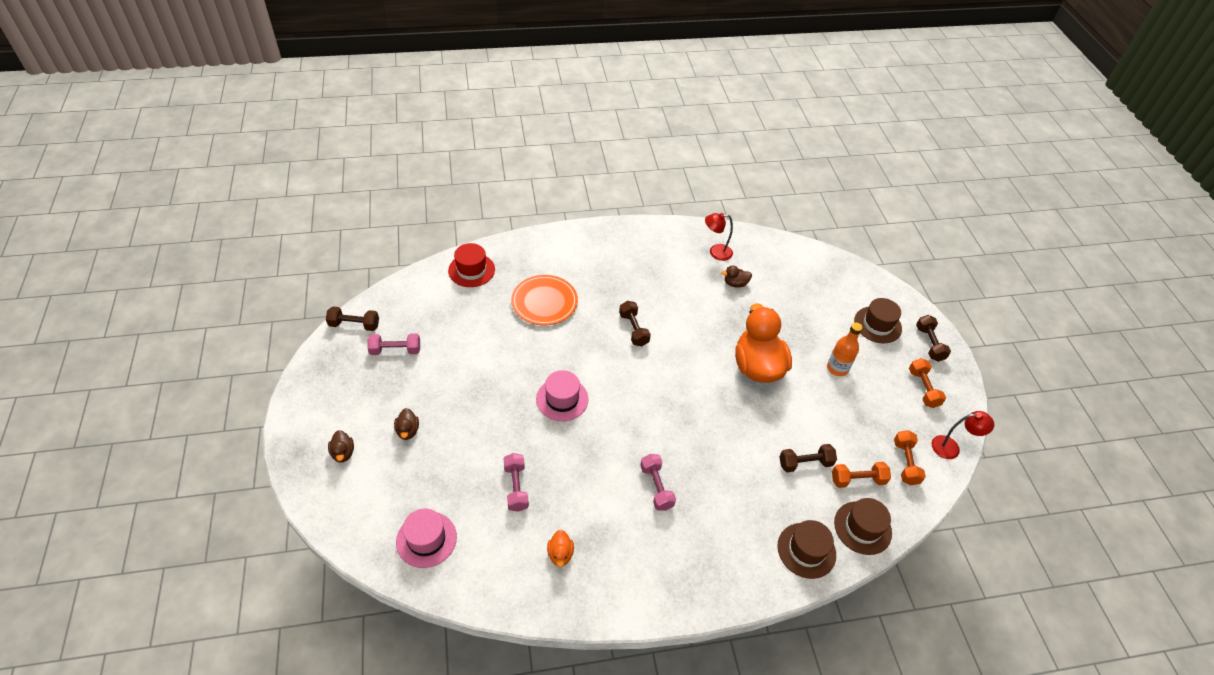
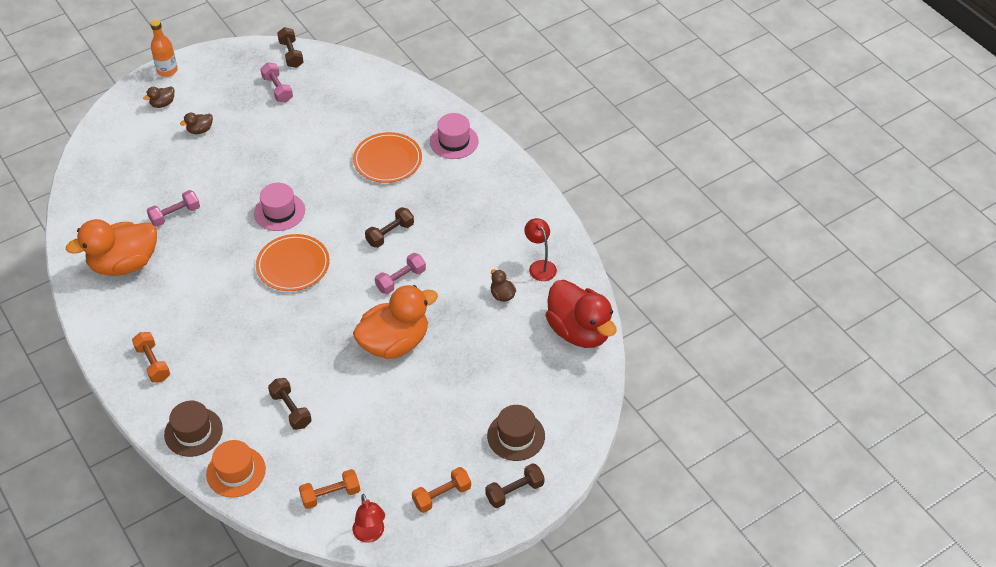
camera: 70 degrees right, 0 degrees up
pink hat [396,508,457,568] -> pink hat moved to [430,113,479,159]
red hat [448,243,495,287] -> none
orange duck [547,530,574,567] -> orange duck [66,219,157,276], size x2.42
pink dumbbell [640,454,676,511] -> pink dumbbell moved to [375,253,426,294]
orange bottle [827,323,863,376] -> orange bottle moved to [150,20,178,77]
orange dumbbell [832,462,891,488] -> orange dumbbell moved to [132,332,170,383]
brown hat [834,498,892,555] -> orange hat [206,440,266,498]
none -> orange plate [256,234,330,291]
none -> red duck [545,280,616,348]

